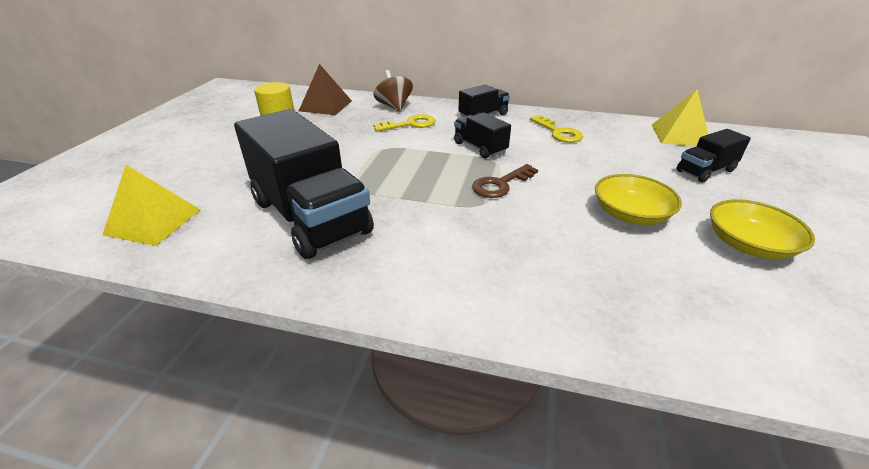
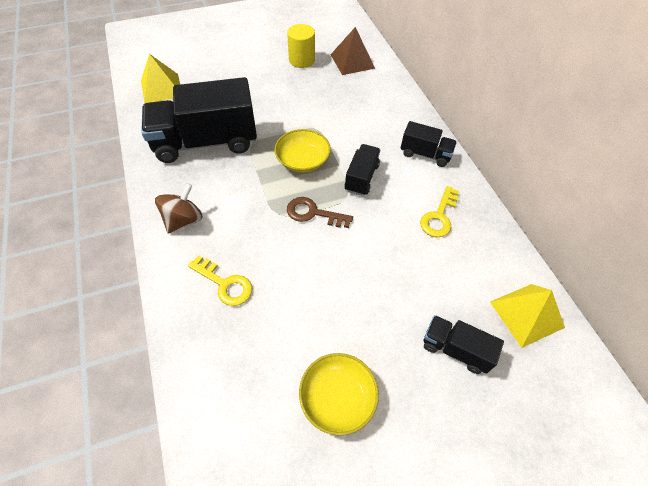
camera: 55 degrees right, 20 degrees up
black truck [234,109,374,259] -> black truck turned 60 degrees clockwise [141,77,257,163]
yellow key [373,114,435,131] -> yellow key moved to [188,255,252,306]
brown spinning top [374,70,413,112] -> brown spinning top moved to [155,183,203,233]
yellow bowl [595,174,682,225] -> yellow bowl moved to [274,129,331,173]

